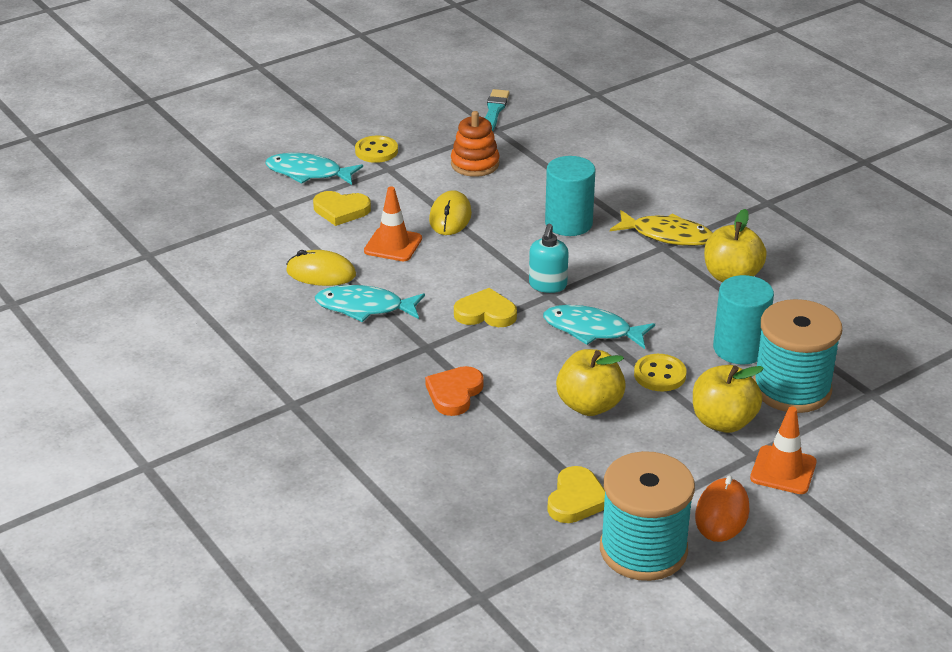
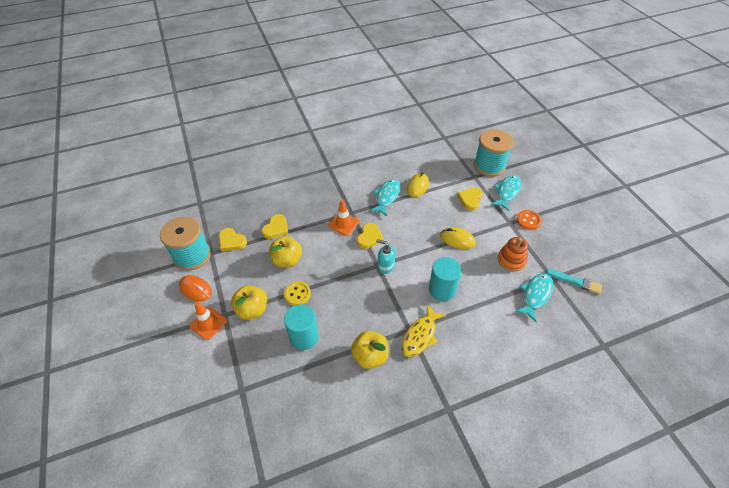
camera: 105 degrees right, 15 degrees up
yellow button [355,136,398,163] -> orange button [517,210,541,230]
orange traffic cone [364,186,422,261] -> orange traffic cone moved to [328,199,359,236]
orange heart [425,366,484,416] -> none
turquoise fish [543,305,655,349] -> turquoise fish moved to [515,273,553,322]
turquoise spool [753,299,842,413] -> turquoise spool moved to [474,129,513,177]
none -> yellow heart [262,214,289,239]

